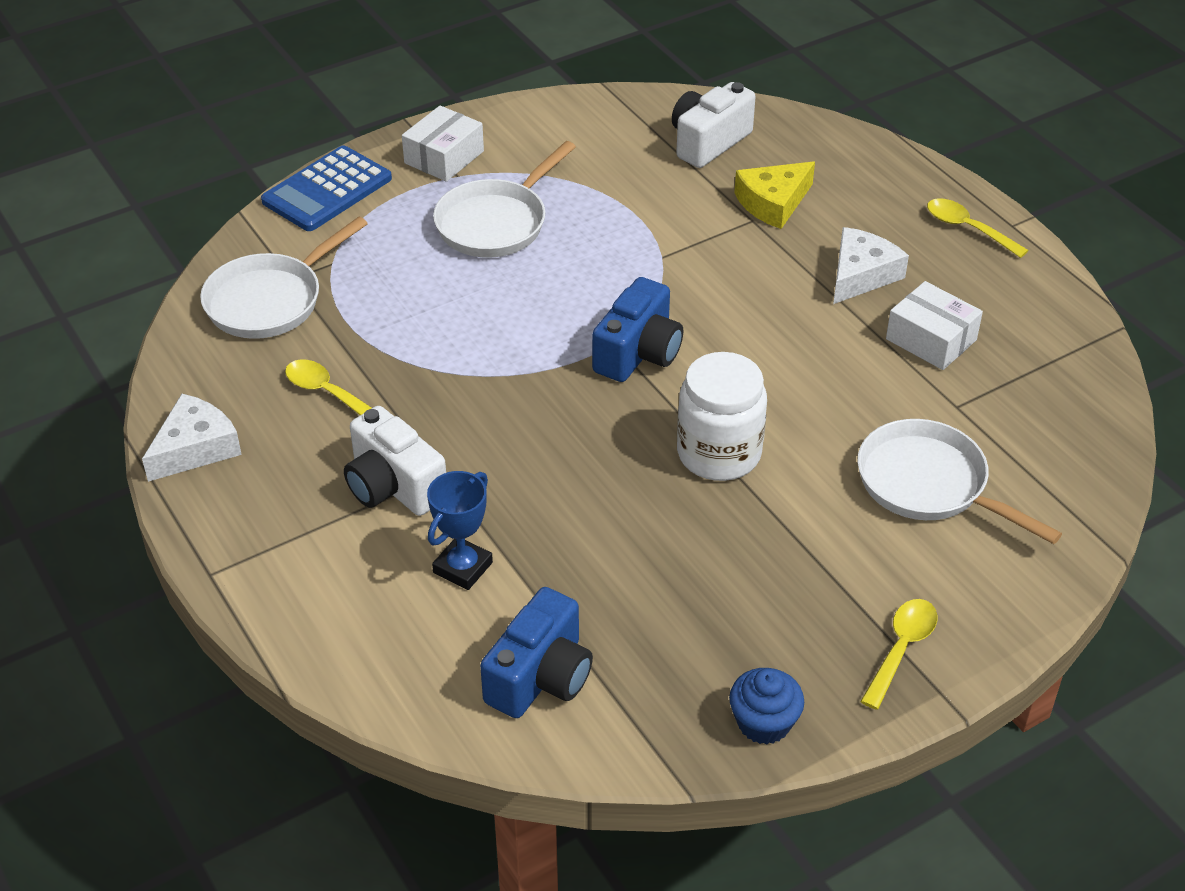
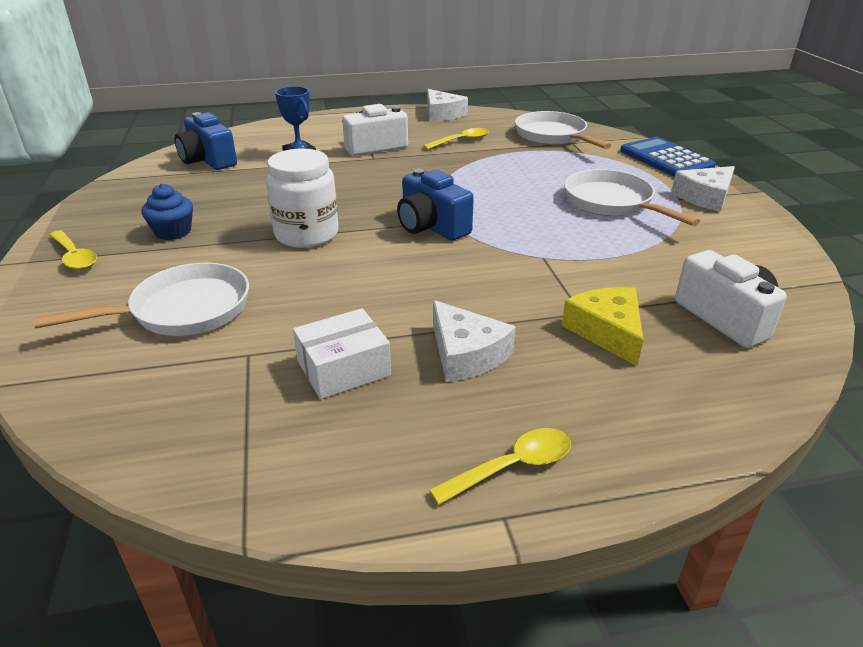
camera: 110 degrees right, 10 degrees down
white box [402,105,484,182] -> white cheese [671,166,735,212]
blue cupcake [729,668,804,745] -> blue cupcake moved to [142,184,193,240]

